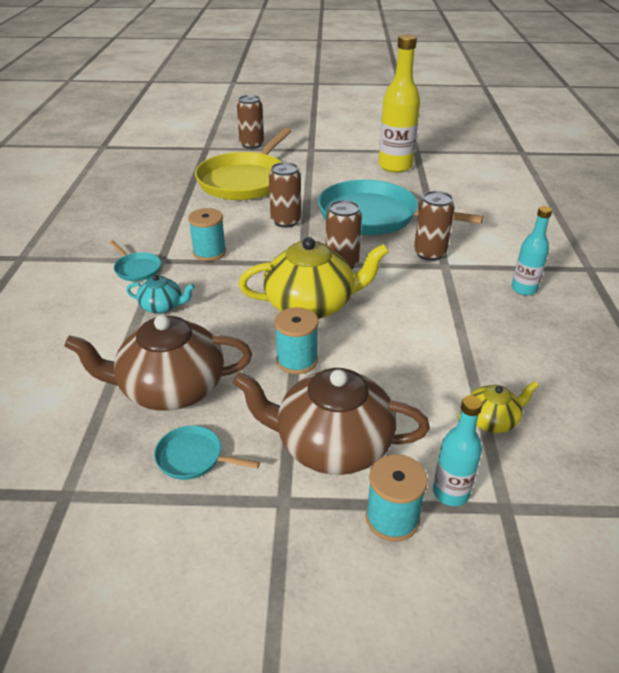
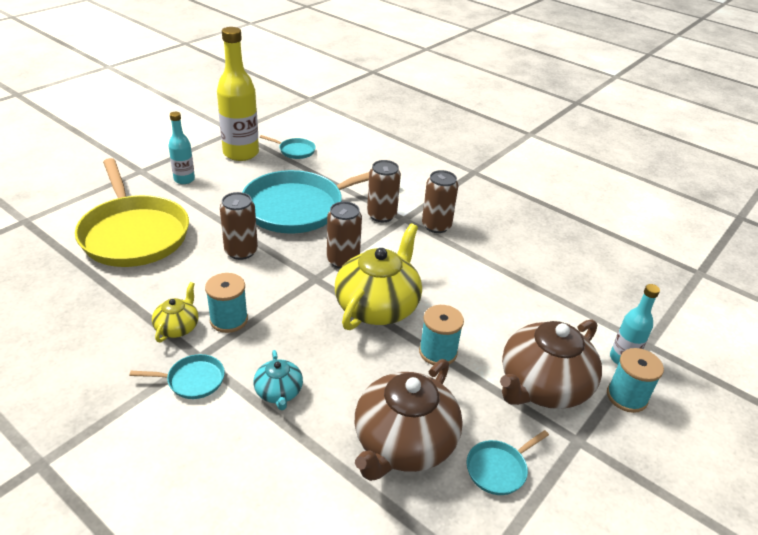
camera: 55 degrees left, 0 degrees up
turquoise teapot [126,274,195,314] -> turquoise teapot turned 120 degrees clockwise [253,350,303,410]
brown can [237,95,264,149] -> brown can moved to [422,170,458,233]
yellow teapot [458,381,539,433] -> yellow teapot moved to [152,282,198,342]
turquoise bottle [512,206,552,296] -> turquoise bottle moved to [169,112,195,184]
none -> turquoise pan [260,135,316,159]

